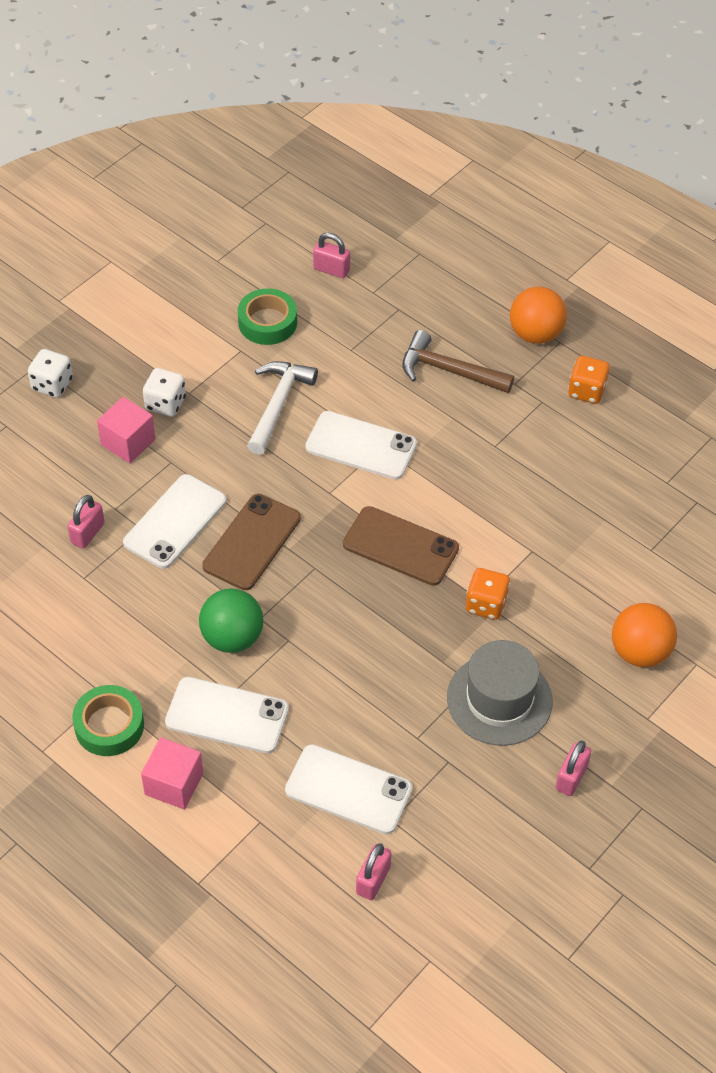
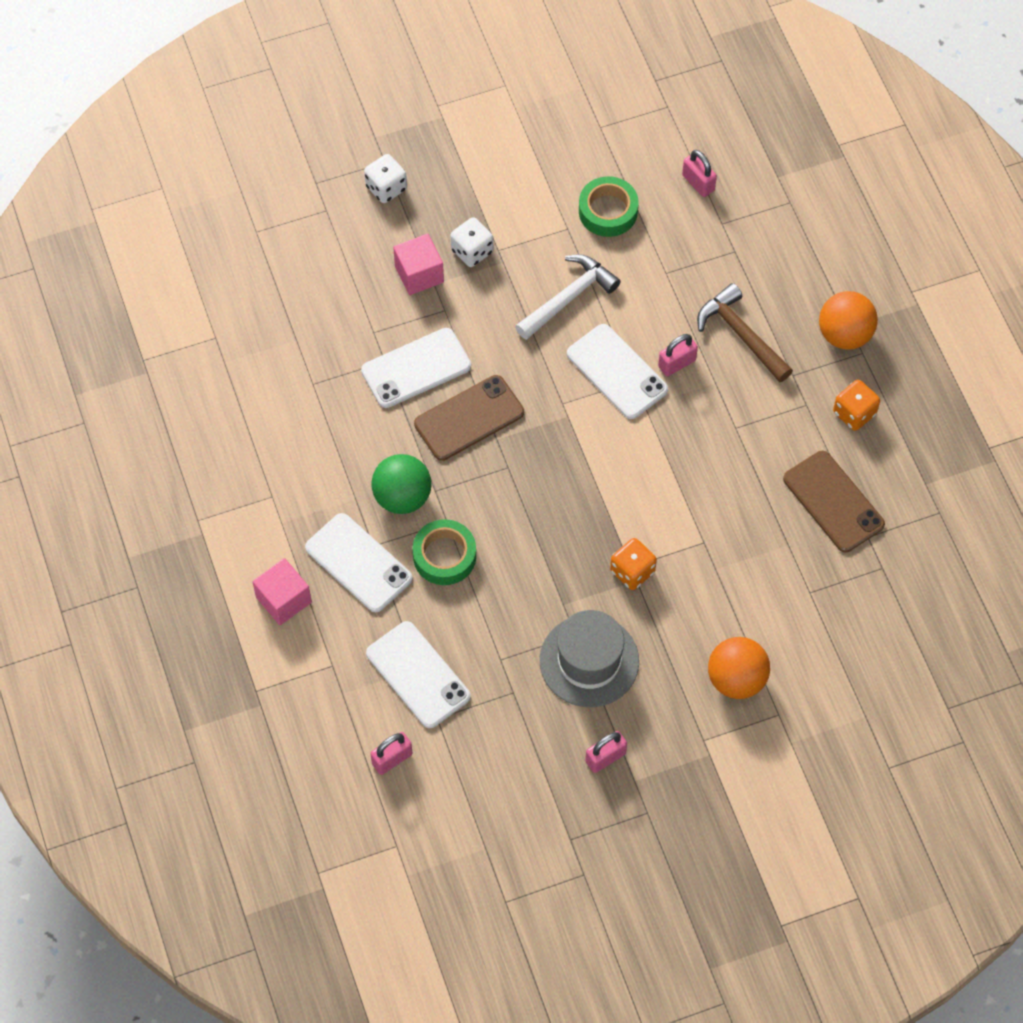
camera: 30 degrees right, 10 degrees up
pink padlock [67,495,105,549] -> pink padlock moved to [658,334,698,376]
green tape [72,685,144,756] -> green tape moved to [412,519,476,585]
brown phone [343,506,459,585] -> brown phone moved to [783,451,885,552]

